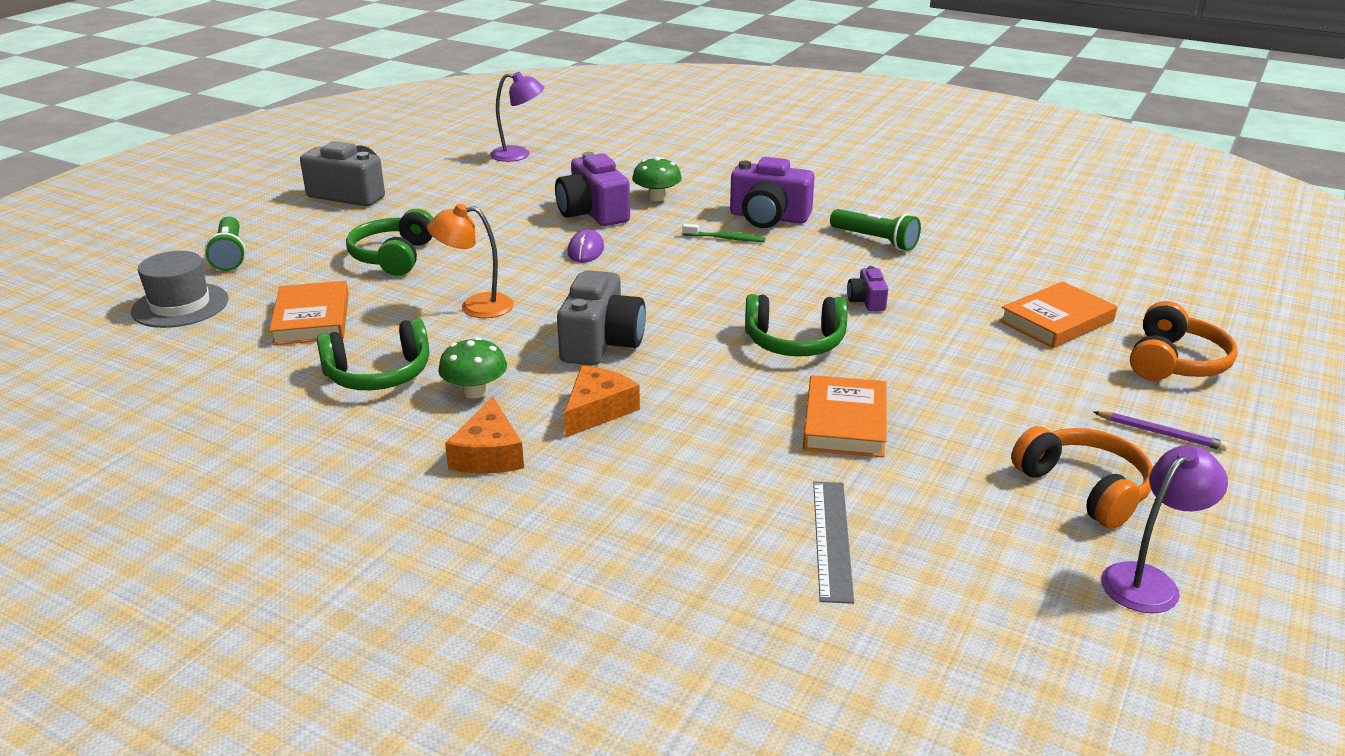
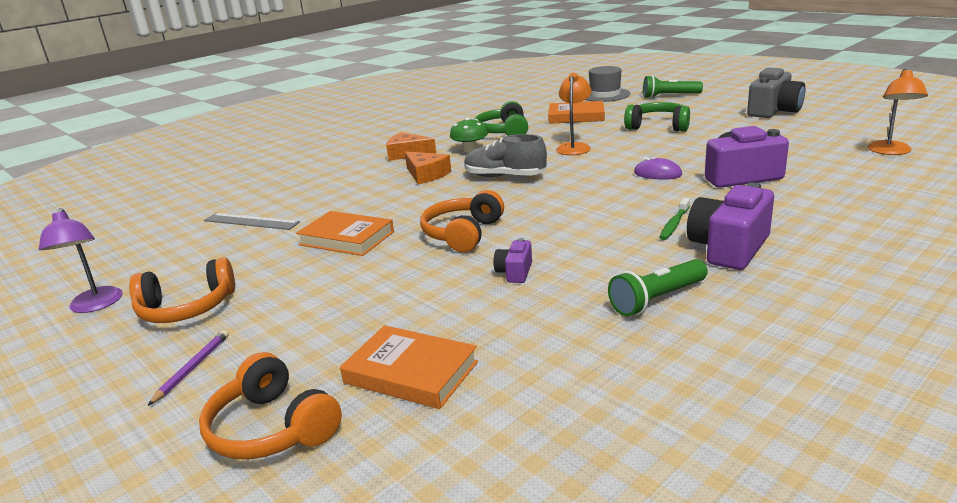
camera: 110 degrees right, 5 degrees down
purple lamp [490,72,544,162] -> orange lamp [868,68,928,155]
grey camera [557,270,646,365] -> grey shoe [464,134,547,177]
green mushroom [632,157,682,201] -> none
green headphones [745,294,847,356] -> orange headphones [420,190,504,252]
purple camera [847,266,888,311] -> purple camera turned 90 degrees counterclockwise [494,238,532,283]
orange book [999,281,1117,348] -> orange book turned 45 degrees counterclockwise [340,325,478,409]
purple pencil [1094,411,1228,451] -> purple pencil turned 150 degrees clockwise [148,330,229,406]

